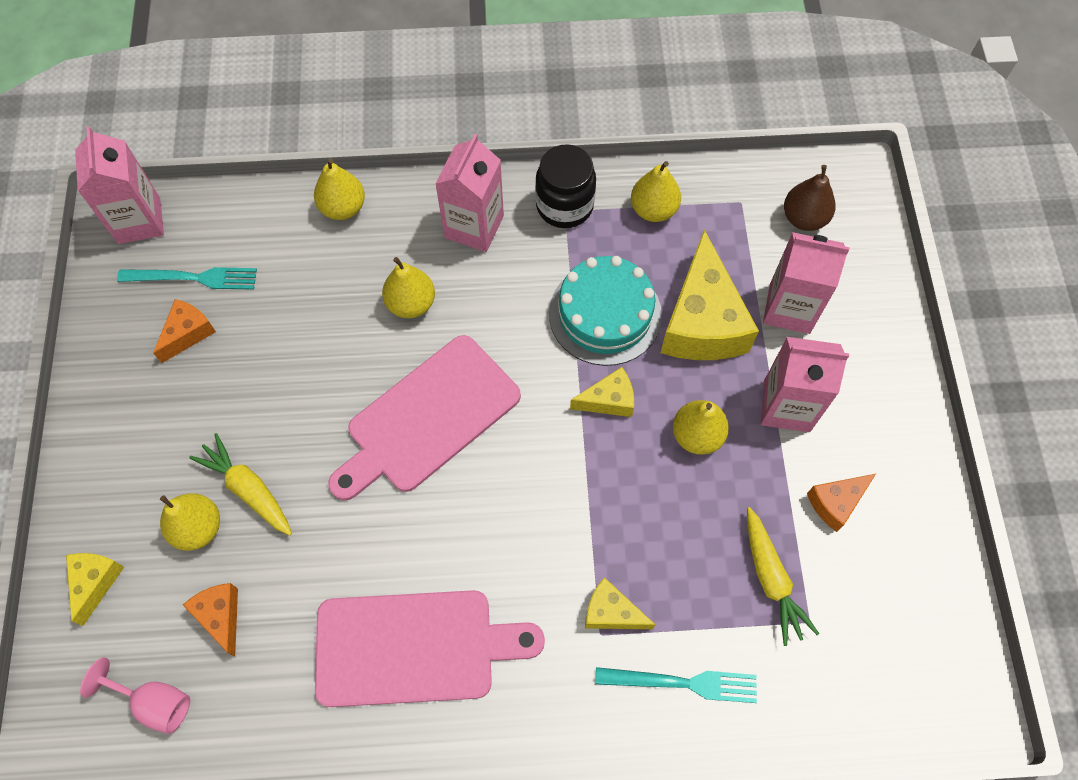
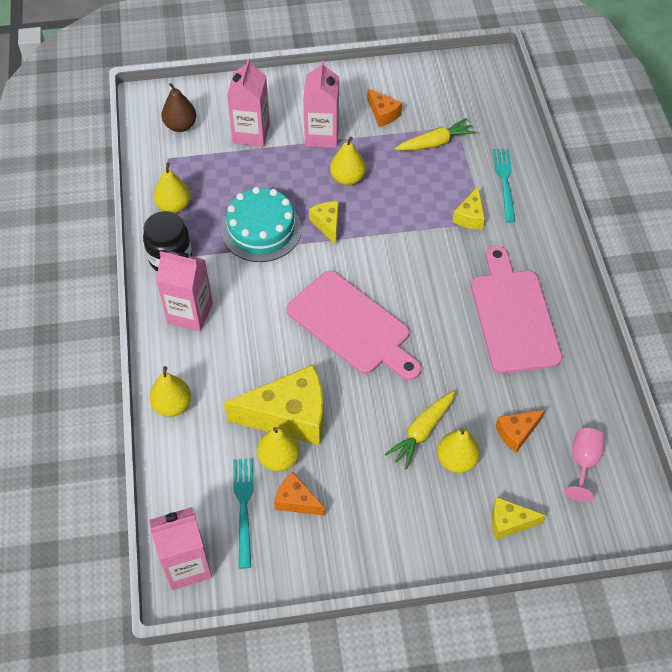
camera: 95 degrees left, 10 degrees down
yellow pear [382,257,435,318] -> yellow pear moved to [257,427,300,471]
yellow cheese [660,230,759,360] -> yellow cheese moved to [224,365,324,445]

